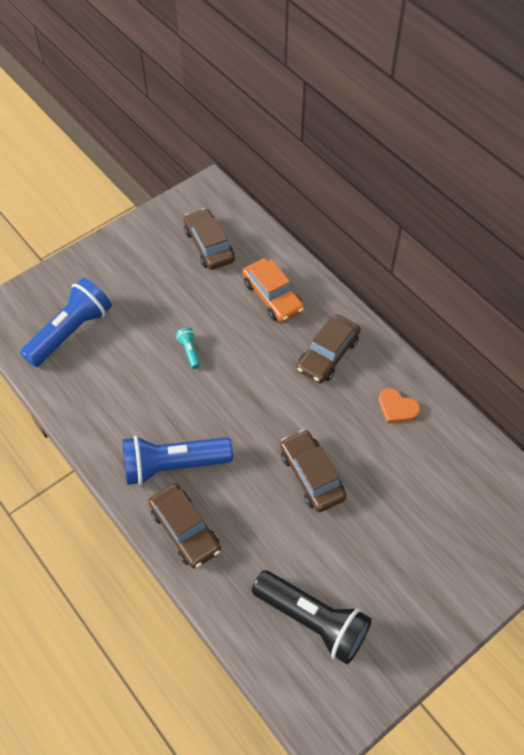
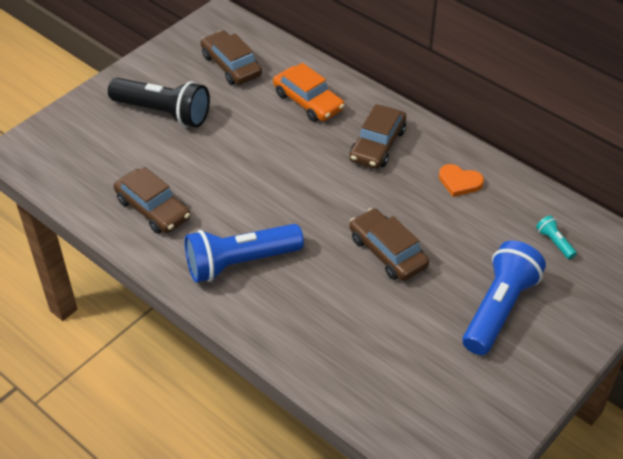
camera: 10 degrees left, 10 degrees down
blue flashlight [20,278,112,367] -> blue flashlight moved to [463,241,546,355]
brown car [148,484,221,569] -> brown car moved to [114,167,191,234]
turquoise flashlight [176,327,201,369] -> turquoise flashlight moved to [536,216,577,259]
black flashlight [252,570,372,664] -> black flashlight moved to [108,78,210,128]

